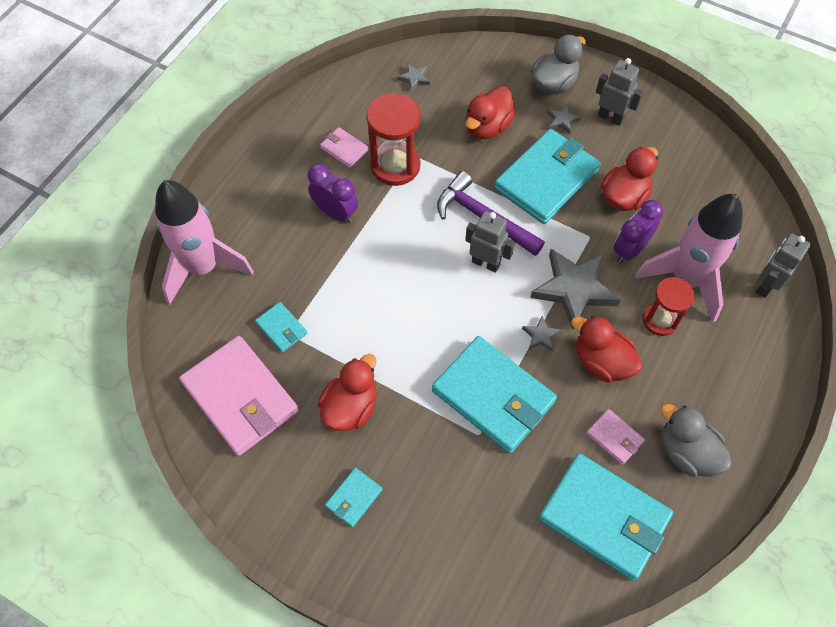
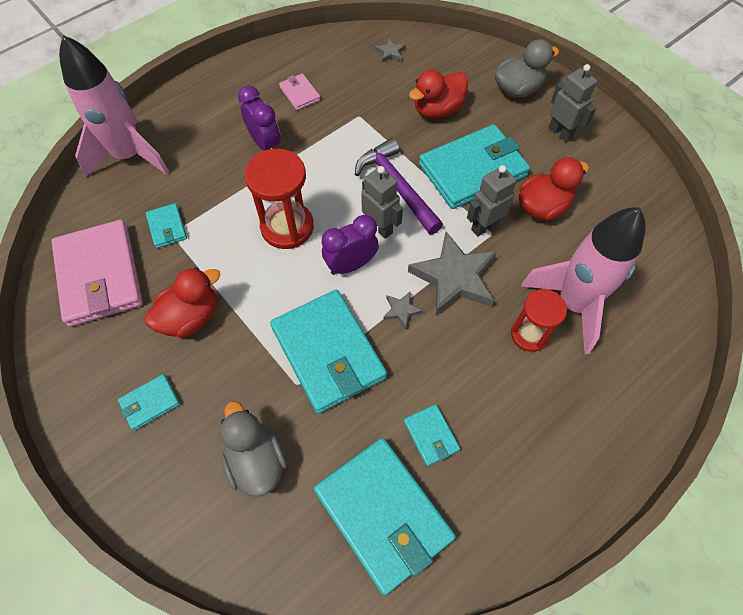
camera: 20 degrees right, 0 degrees up
red hourglass [366,93,421,186] -> red hourglass moved to [244,149,314,249]
grey star [547,105,581,134] -> none
red duck [571,316,643,383] -> none
pink wallet [586,409,645,465] -> turquoise wallet [404,404,460,466]
purple clock [613,200,664,264] -> purple clock moved to [322,215,379,275]
grey duck [660,404,732,477] -> grey duck moved to [220,401,287,497]
grey robot [756,233,810,298] -> grey robot moved to [467,165,516,237]

